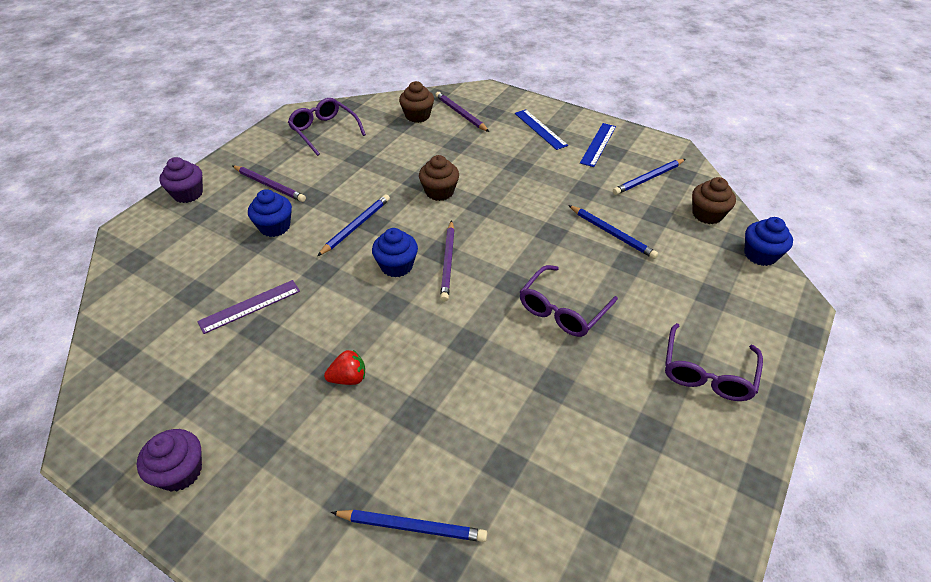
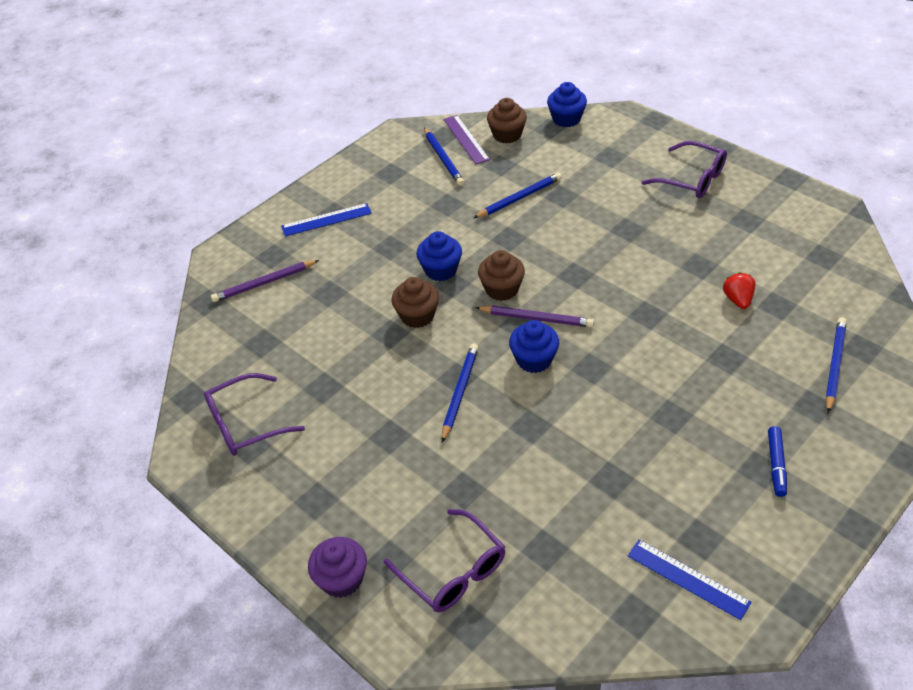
camera: 75 degrees left, 0 degrees up
purple cupcake [137,429,202,492] -> none
purple ruler [197,280,300,334] -> purple ruler moved to [443,115,490,164]
purple pencil [233,166,306,202] -> none
blue cupcake [248,189,292,237] -> blue cupcake moved to [416,231,462,281]
blue pencil [318,194,390,256] -> blue pencil turned 60 degrees clockwise [442,343,479,443]
red strawberry [324,350,365,385] -> red strawberry moved to [723,272,755,309]
brown cupcake [399,81,434,123] -> brown cupcake moved to [478,250,525,301]
purple glasses [520,265,618,337] -> purple glasses moved to [384,509,505,612]
blue ruler [580,123,616,167] -> blue ruler moved to [628,539,751,620]
none -> blue marker [768,426,787,497]

